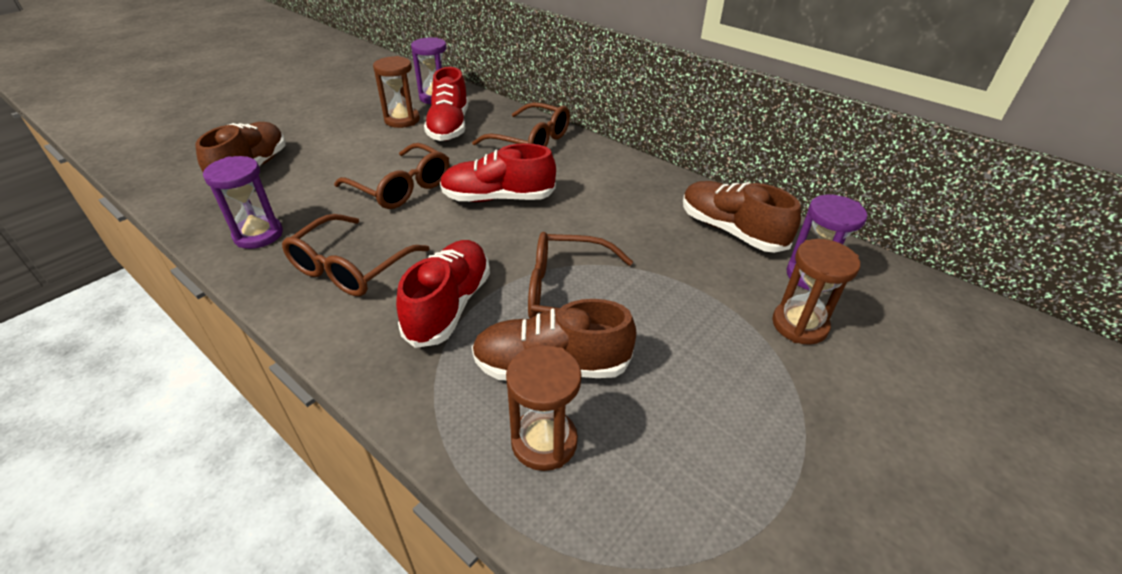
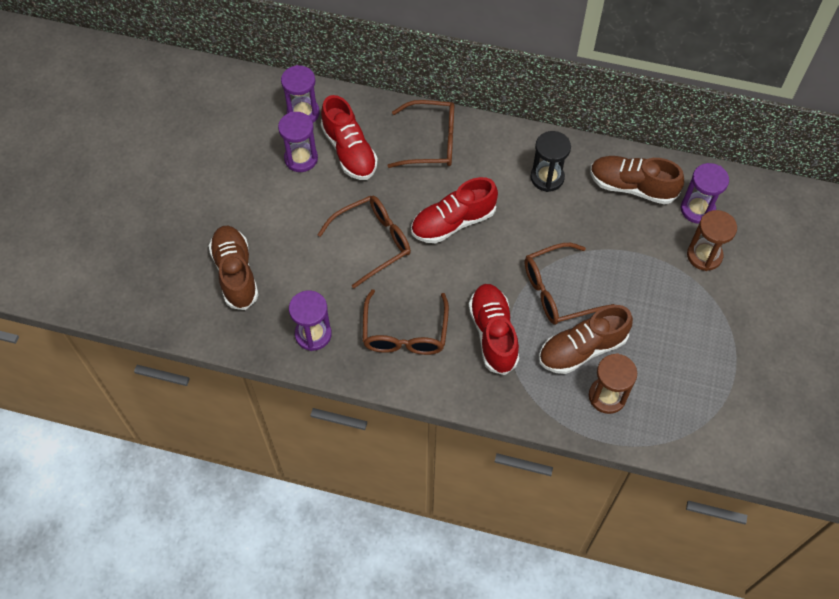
camera: 25 degrees left, 20 degrees up
brown glasses [334,143,450,209] -> brown glasses turned 45 degrees counterclockwise [317,195,411,288]
brown hourglass [373,56,420,128] -> purple hourglass [278,112,318,172]
none -> black hourglass [530,131,571,192]

